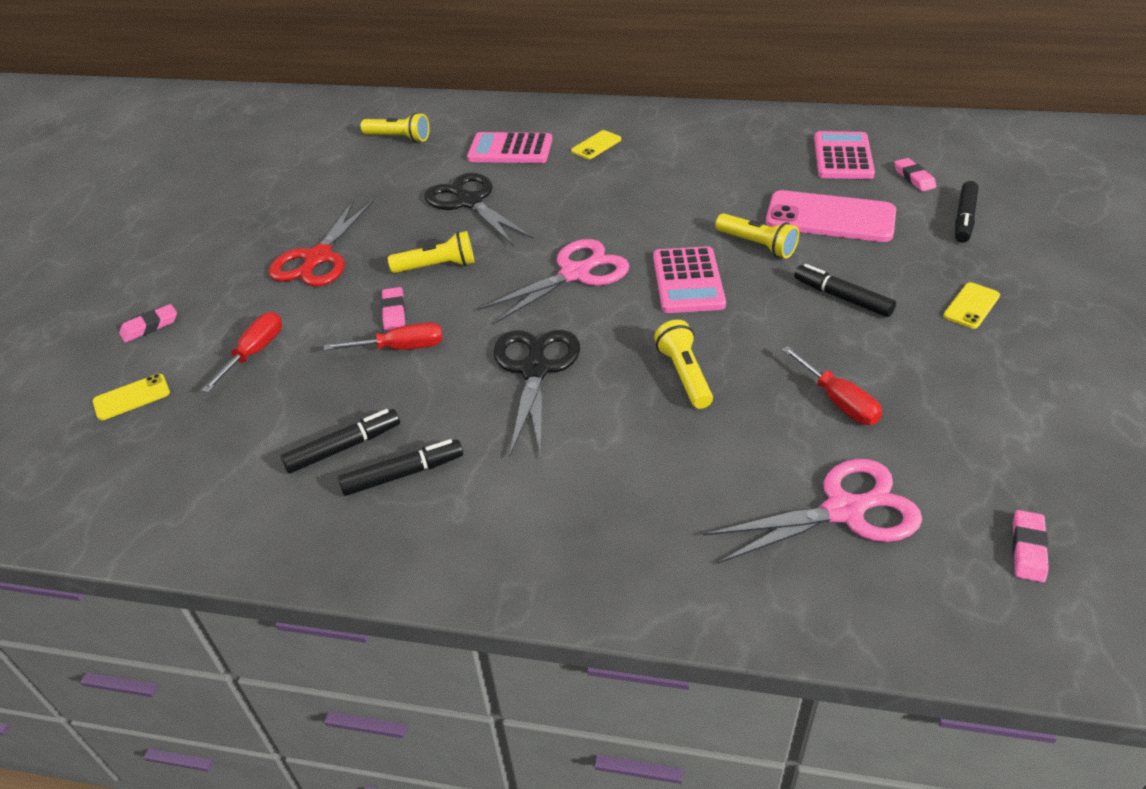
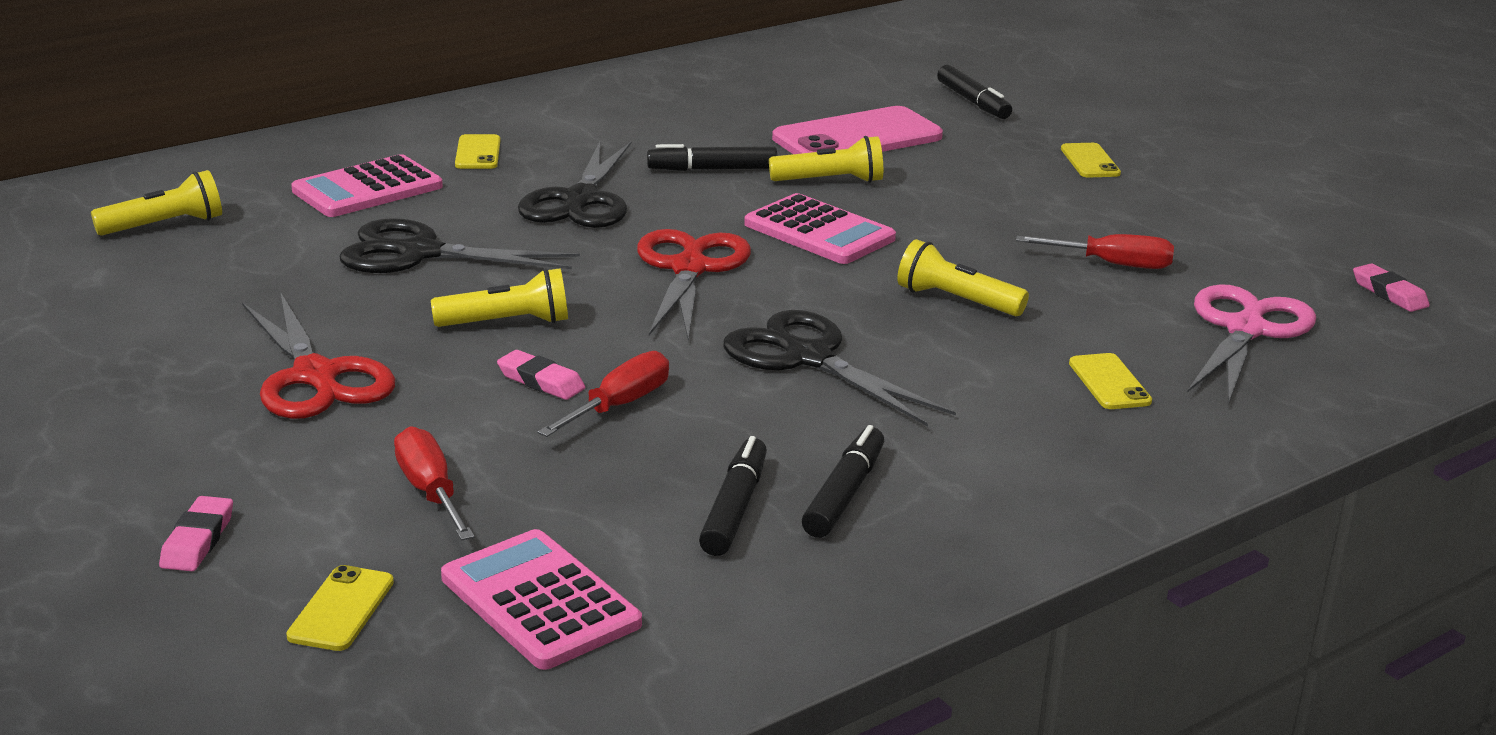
camera: 50 degrees left, 15 degrees down
yellow flashlight [388,231,474,273] -> yellow flashlight turned 45 degrees clockwise [431,268,568,327]
pink scissors [478,239,630,325] -> red scissors [637,229,751,341]
black marker [794,264,896,317] -> black marker moved to [647,144,777,171]
pink calculator [814,131,875,179] -> pink calculator moved to [441,529,642,670]
pink eraser [894,158,936,191] -> none
none -> black scissors [518,142,631,228]
none -> yellow phone [1069,353,1152,409]

